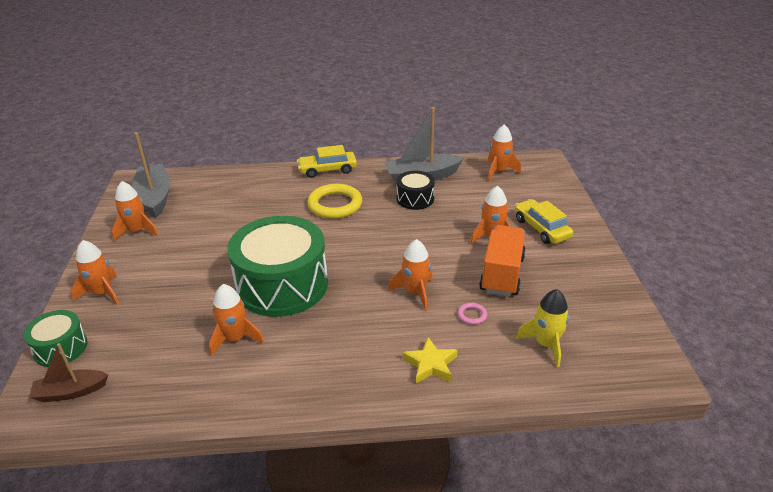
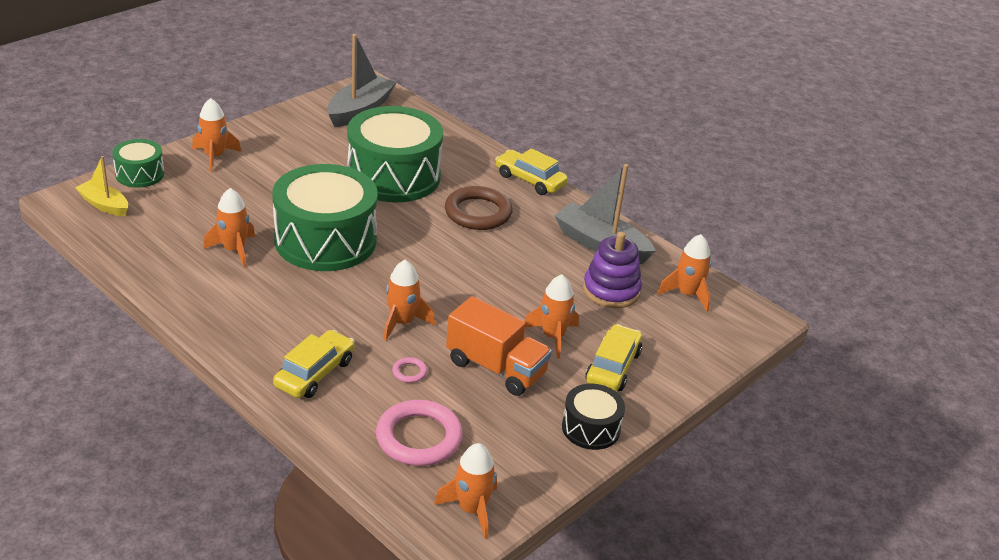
camera: 45 degrees right, 0 degrees up
brown boat [29,343,108,402] -> yellow boat [75,156,128,216]
orange rocket [112,181,158,241] -> orange rocket moved to [434,443,497,539]
yellow ring [307,184,362,219] -> brown ring [445,186,512,230]
black drum [396,171,435,210] -> black drum moved to [562,384,625,450]
yellow star [403,337,457,384] -> yellow car [273,330,355,398]
orange truck [479,225,526,297] -> orange truck turned 60 degrees clockwise [446,296,552,396]
yellow rocket [516,289,569,367] -> pink ring [376,400,463,466]
none -> green drum [347,106,443,202]
none -> purple stacking toy [583,232,642,308]

